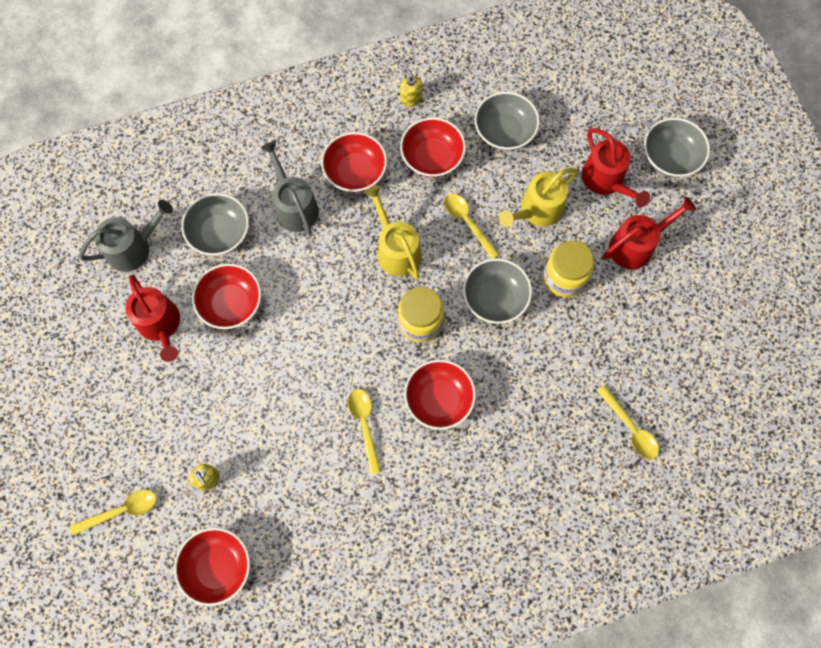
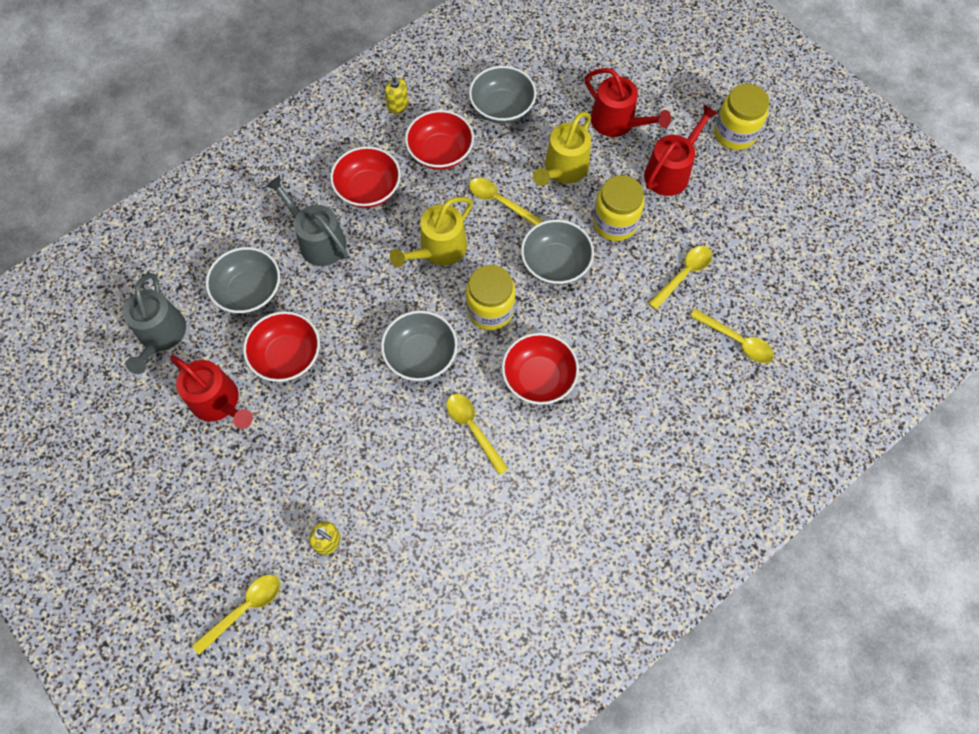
camera: 20 degrees left, 5 degrees down
grey watering can [79,200,173,272] -> grey watering can turned 135 degrees clockwise [123,273,186,374]
red bowl [174,527,250,606] -> none
yellow watering can [365,185,421,280] -> yellow watering can turned 90 degrees counterclockwise [390,197,473,267]
grey bowl [644,118,710,177] -> grey bowl moved to [381,310,458,381]
none -> yellow spoon [648,246,712,310]
none -> yellow jar [714,84,769,150]

